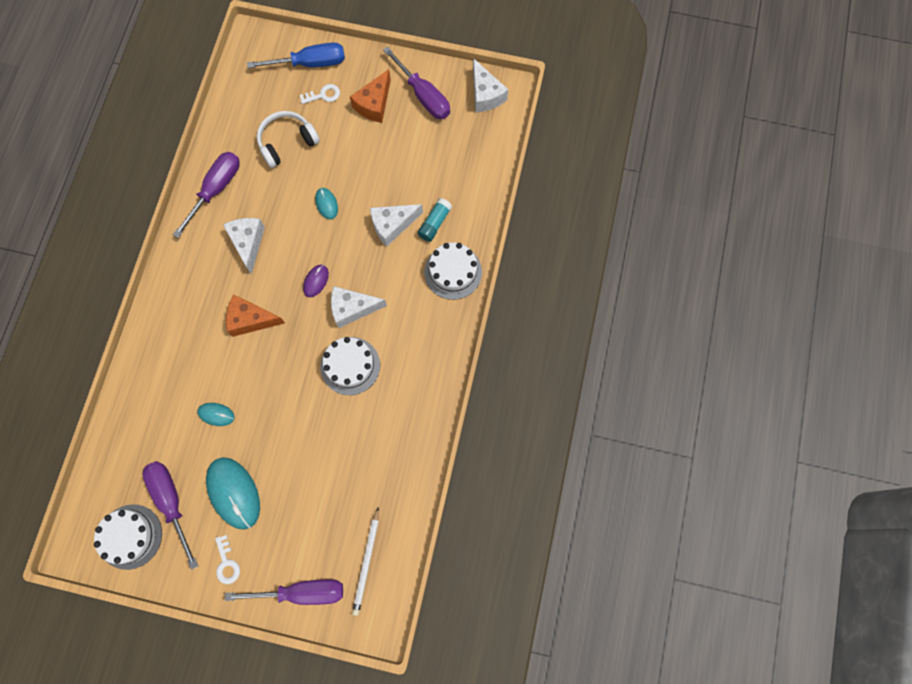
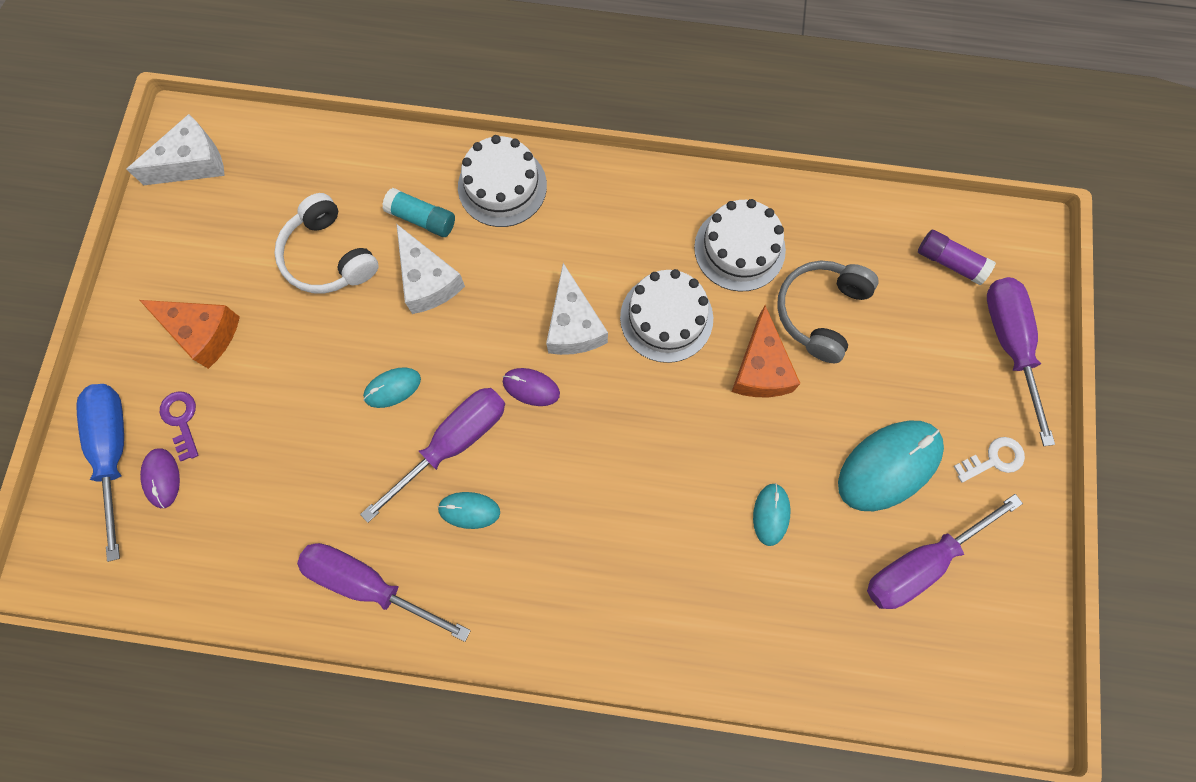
camera: 95 degrees left, 0 degrees up
white cake [94,504,162,570] -> white cake moved to [694,199,786,292]
white cheese [223,218,265,274] -> turquoise mouse [437,492,500,529]
orange cheese [226,295,285,337] -> orange cheese moved to [731,305,801,397]
white headphones [257,111,320,168] -> white headphones moved to [274,193,379,293]
white key [300,84,340,104] -> purple key [160,391,199,461]
white pencil [352,507,379,616] -> purple glue stick [918,230,996,285]
purple screwdriver [383,46,450,119] -> purple screwdriver moved to [360,388,505,523]
none -> purple mouse [140,448,180,508]
none -> grey headphones [777,261,878,363]

